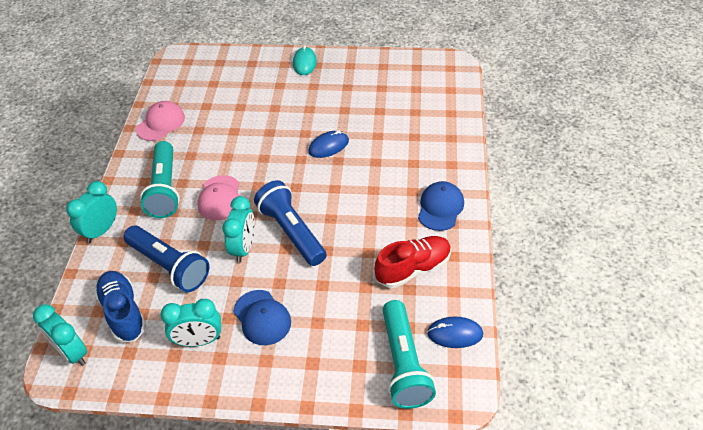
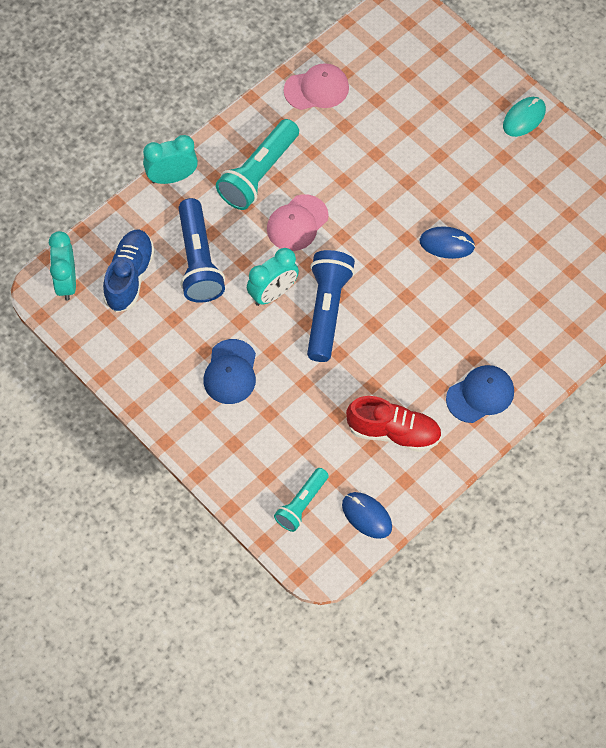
camera: 40 degrees right, 15 degrees up
turquoise clock [160,299,221,347] -> none
turquoise flashlight [383,300,436,409] -> turquoise flashlight [274,468,329,532], size x0.61

